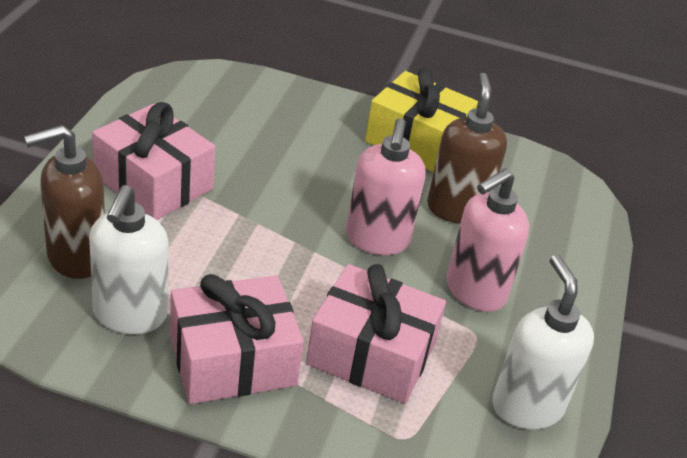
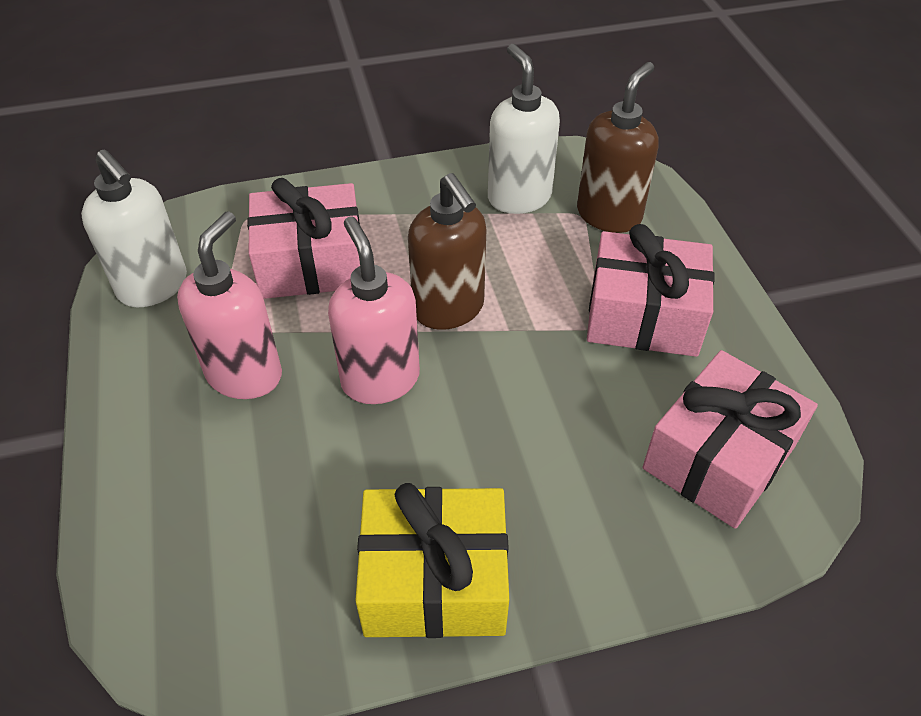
camera: 155 degrees right, 10 degrees up
pink gift [170,274,304,404] -> pink gift moved to [643,350,818,529]
brown soap dispenser [427,73,507,223] -> brown soap dispenser moved to [408,173,487,330]

